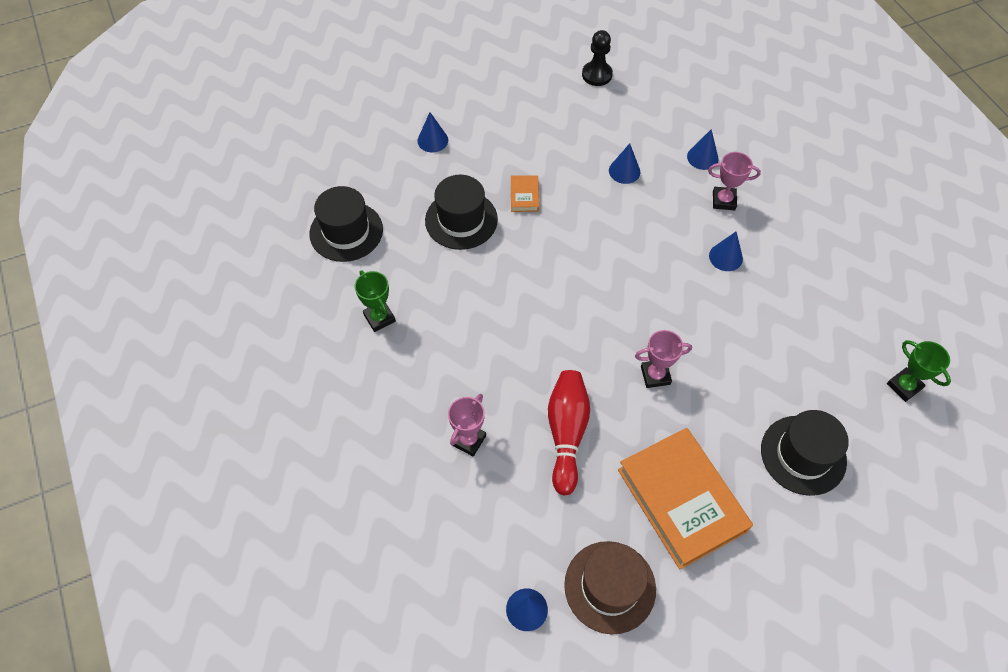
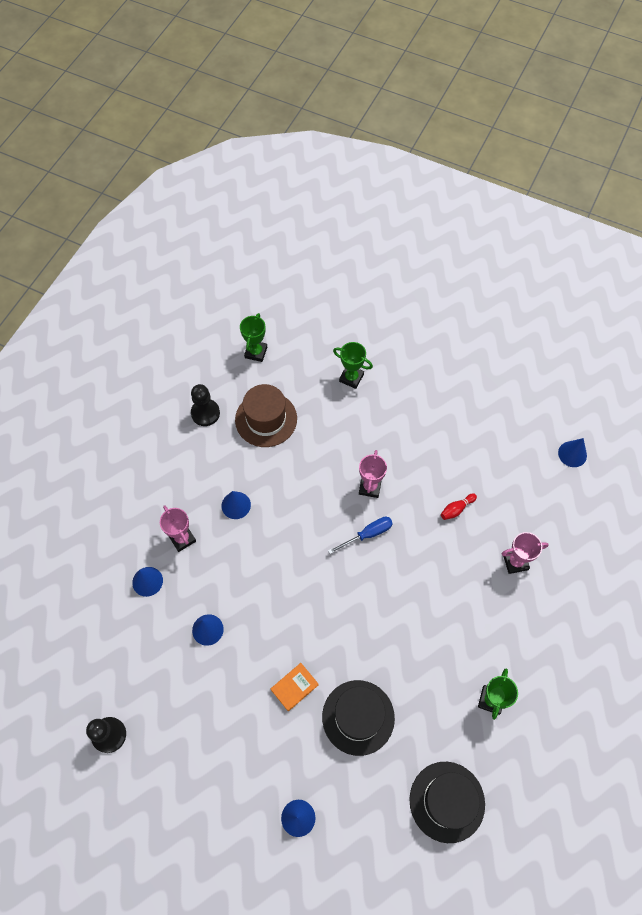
camera: 130 degrees left, 5 degrees up
red bowling pin [548,370,590,496] -> red bowling pin [441,494,477,520], size x0.45
brown hat [564,541,656,634] -> brown hat moved to [235,384,297,447]
orange book [618,428,753,570] -> none
pink trophy [635,330,692,388] -> pink trophy turned 60 degrees clockwise [359,450,387,498]
black hat [761,410,849,496] -> green trophy [333,342,373,389]
none -> black pawn [191,384,220,426]
none -> blue screwdriver [328,517,393,554]

